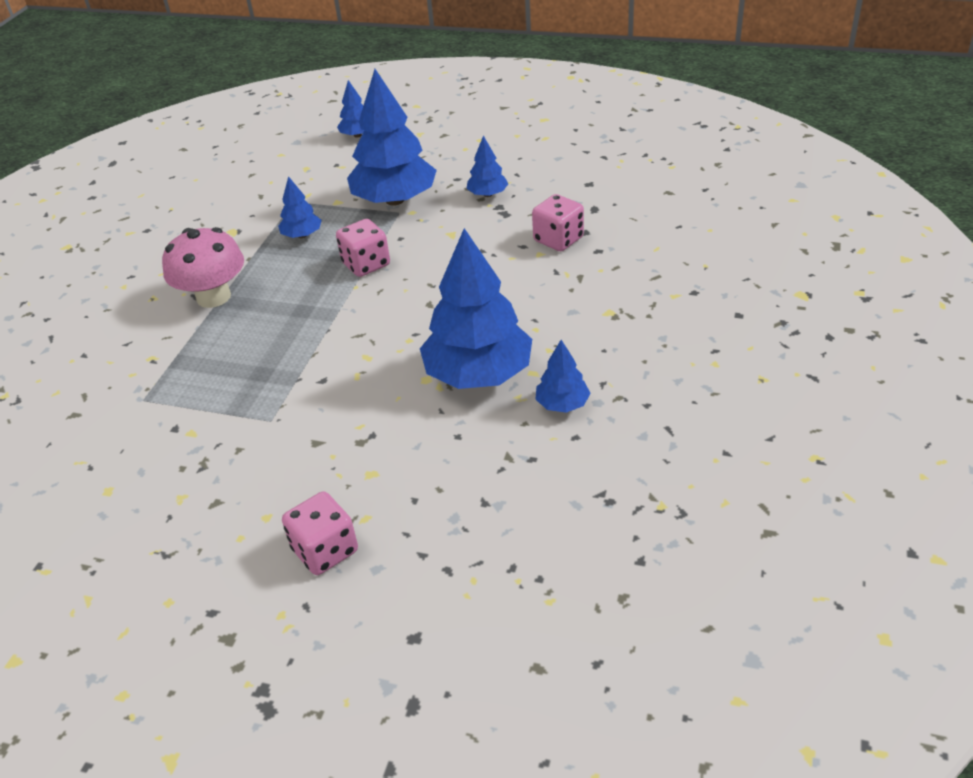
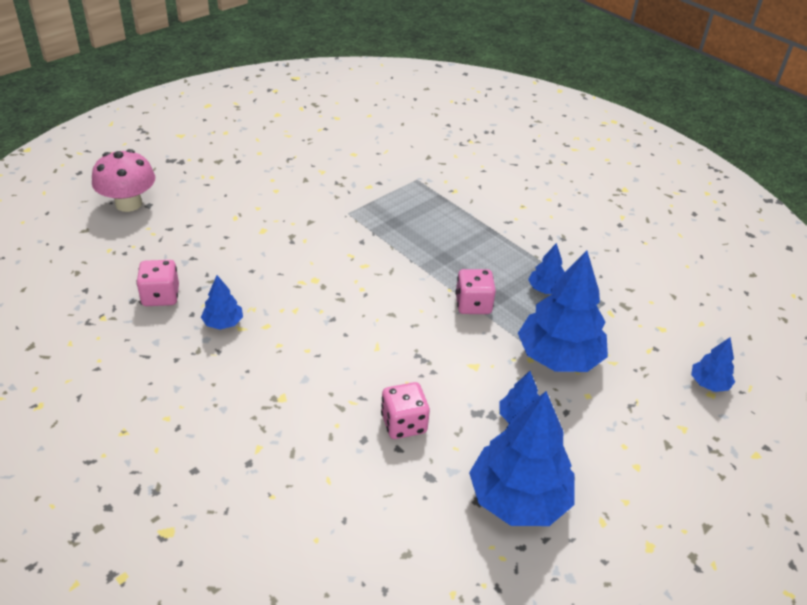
camera: 115 degrees right, 0 degrees up
pink mushroom [162,227,244,308] -> pink mushroom moved to [92,149,155,212]
pink dice [282,491,358,575] -> pink dice moved to [136,260,179,306]
blue tree [420,228,532,389] -> blue tree moved to [469,391,575,526]

